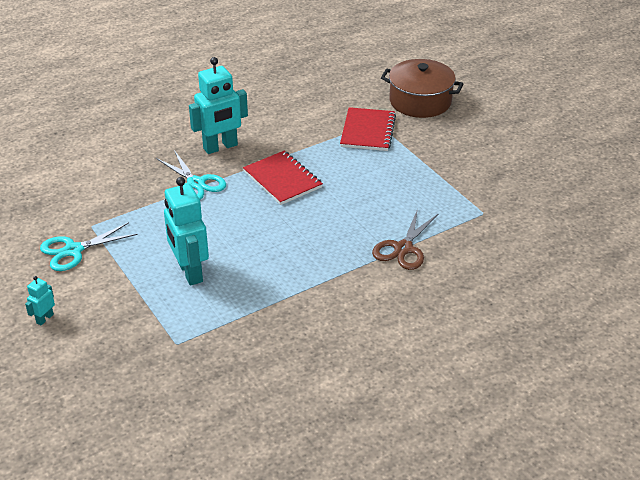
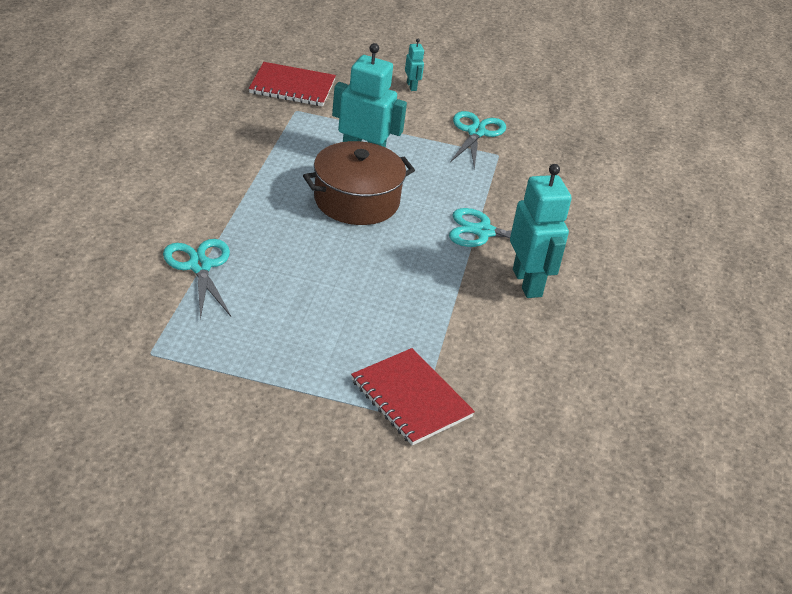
camera: 130 degrees right, 0 degrees up
turquoise robot [189,57,248,154] -> turquoise robot turned 150 degrees clockwise [510,164,572,298]
red notebook [243,151,323,205] -> red notebook moved to [249,62,336,106]
brown scissors [372,209,438,270] -> turquoise scissors [163,239,231,320]
brown pot [381,59,463,118] -> brown pot moved to [303,141,415,225]

